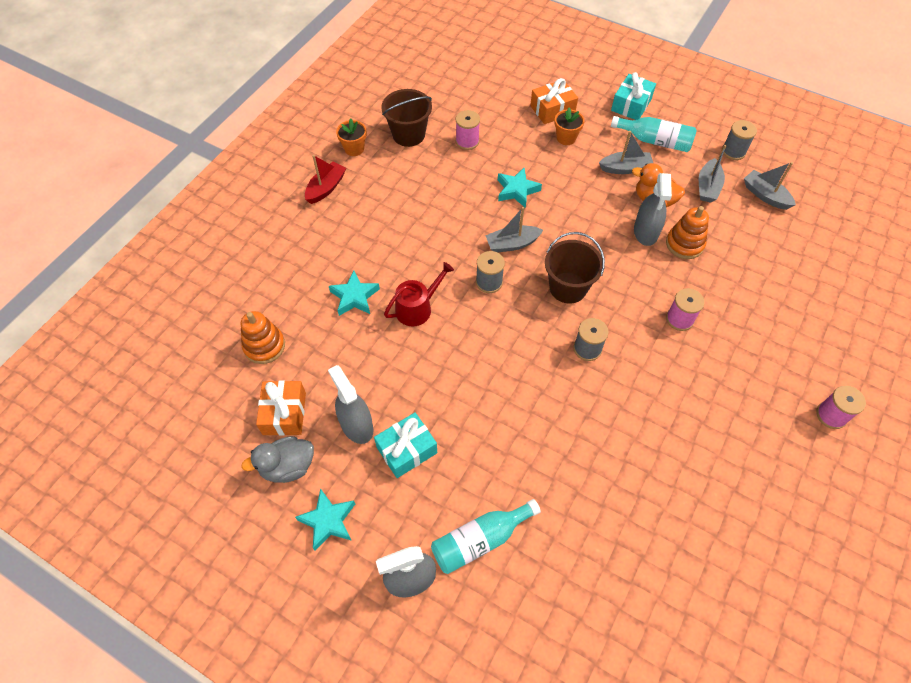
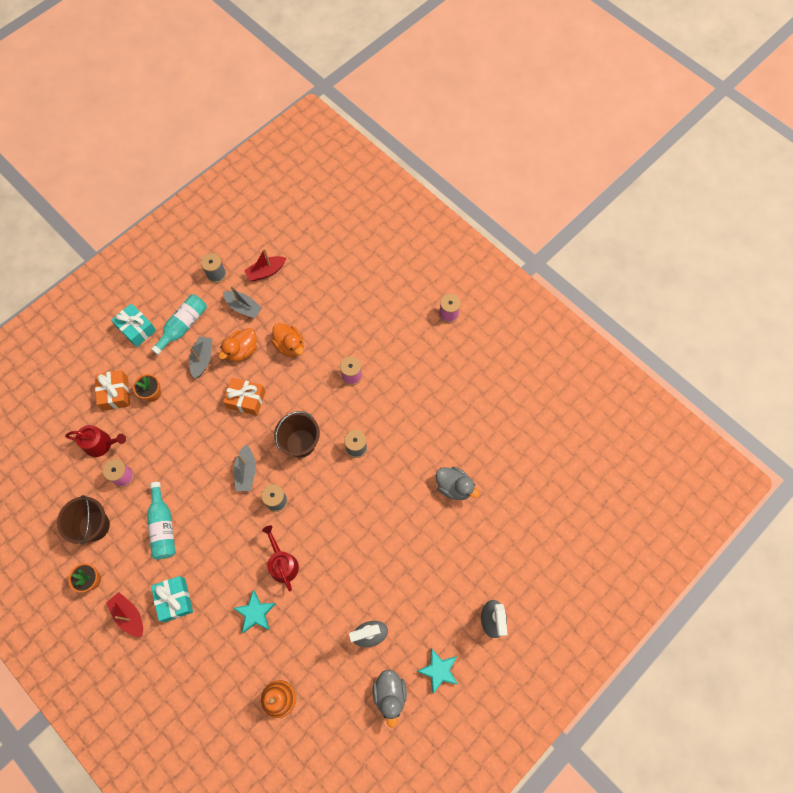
camera: 75 degrees left, 10 degrees up
orange gift [256,380,306,436] -> orange gift moved to [223,378,266,416]
turquoise gift [374,412,437,478] -> turquoise gift moved to [151,576,193,622]
turquoise bottle [431,499,541,574] -> turquoise bottle moved to [147,482,176,559]
turquoise star [498,168,542,208] -> none
grey spray bottle [634,173,672,246] -> none
orange stacking toy [666,206,709,259] -> orange duck [272,323,304,357]
grey boat [744,162,796,210] -> red boat [244,248,286,281]
none -> red watering can [65,425,126,457]
none -> grey duck [436,467,480,500]

